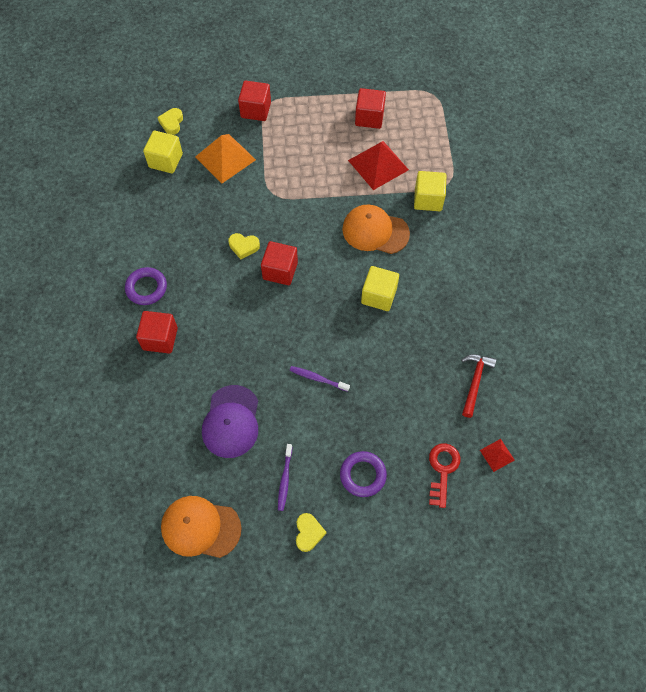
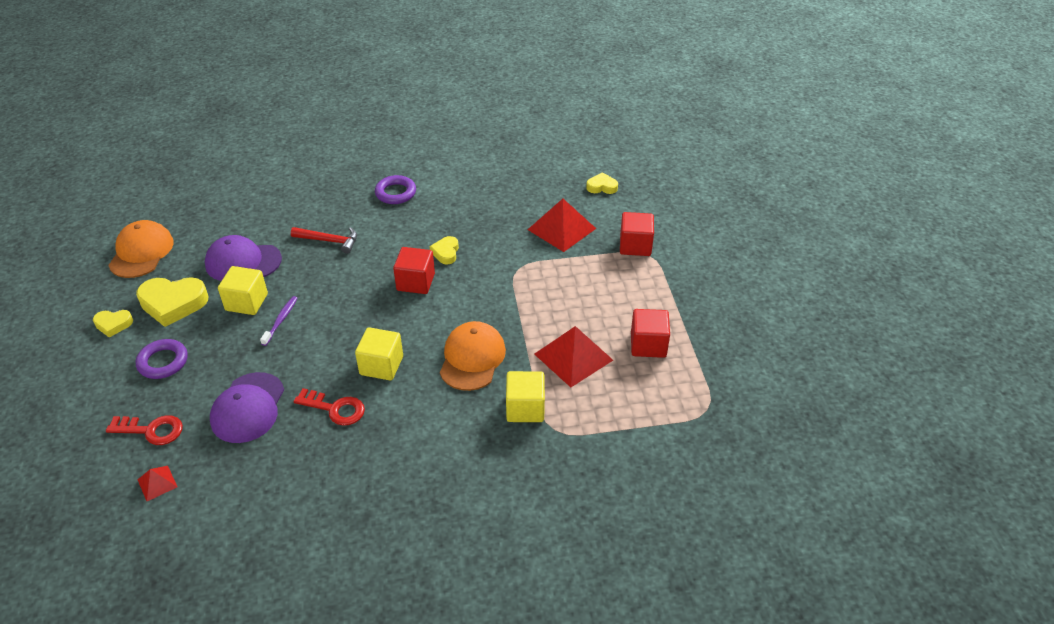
camera: 85 degrees right, 20 degrees down
red cube [136,311,178,354] -> none
yellow cube [143,131,183,173] -> yellow cube moved to [218,266,268,315]
orange pyramid [195,134,256,183] -> red pyramid [527,199,596,252]
purple toothbrush [278,444,292,511] -> yellow heart [136,277,208,327]
red hammer [461,354,496,418] -> red hammer moved to [291,227,357,254]
none -> purple cap [210,372,284,443]
none -> red key [294,388,365,426]

